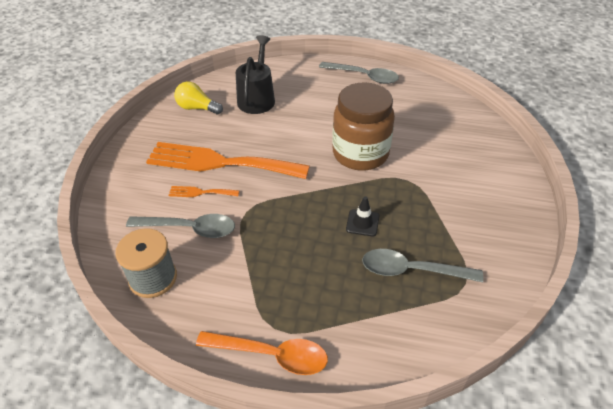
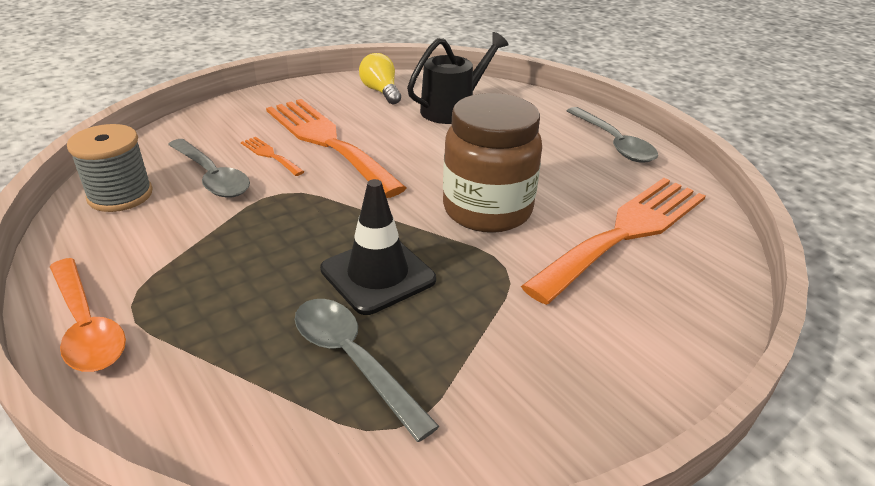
camera: 40 degrees right, 10 degrees down
black traffic cone [346,196,379,237] -> black traffic cone [320,179,436,315], size x1.83
none -> orange fork [521,178,706,305]

